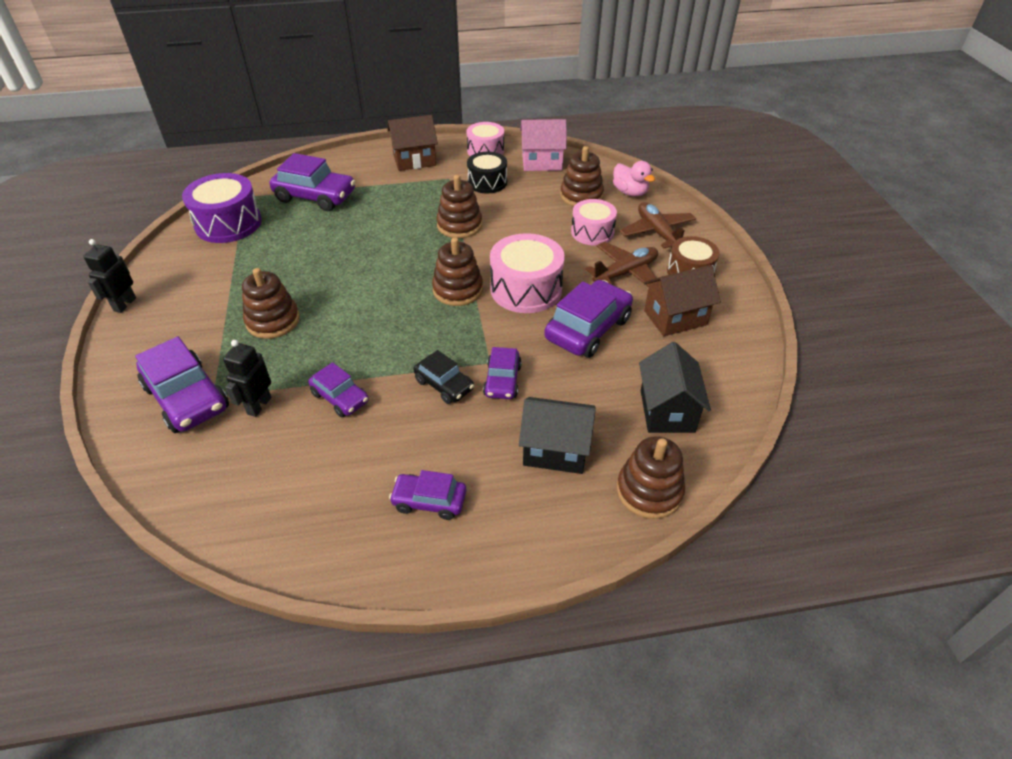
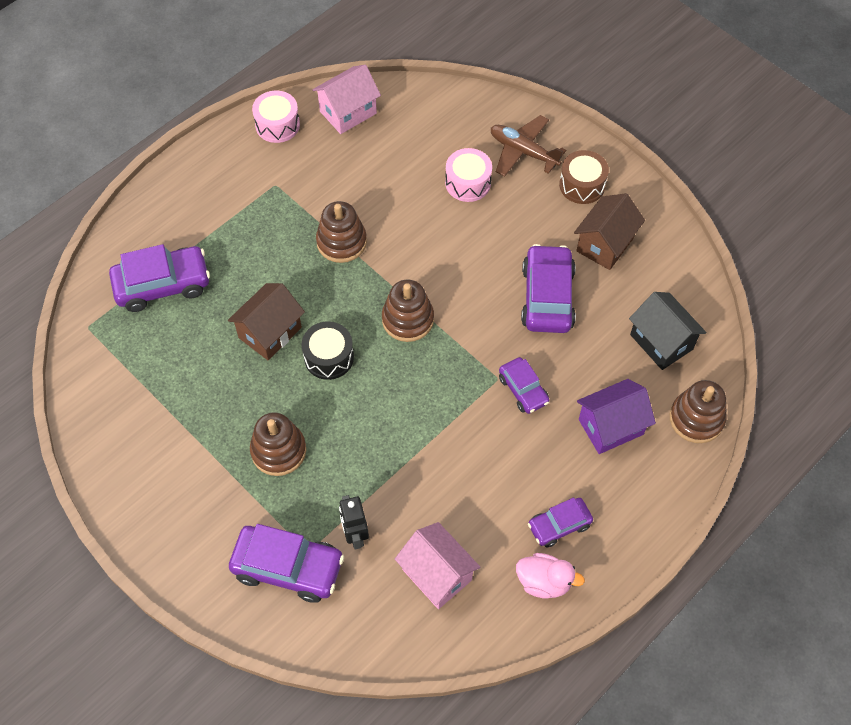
camera: 35 degrees left, 15 degrees up
black robot [83,239,136,313] -> none
purple drum [182,173,262,243] -> none
purple car [308,362,369,417] -> none
brown house [387,115,438,171] -> brown house moved to [228,283,305,360]
black car [413,350,474,404] -> none
black drum [467,152,507,193] -> black drum moved to [301,322,354,380]
pink drum [490,233,565,313] -> none
black house [519,397,596,474] -> purple house [577,379,656,454]
brown stacking toy [560,146,604,206] -> none
brown plane [585,242,658,287] -> none
pink duck [613,161,655,196] -> pink duck moved to [516,553,585,599]
none -> pink house [395,522,480,609]

